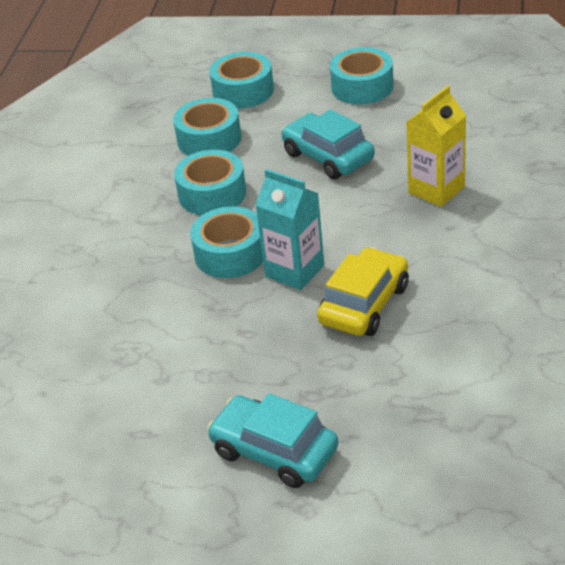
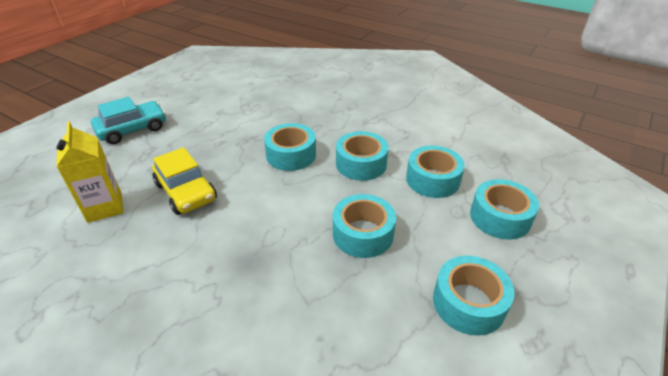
camera: 110 degrees right, 0 degrees up
turquoise carton [255,169,324,290] -> none
turquoise car [281,109,375,179] -> turquoise tape [333,194,396,258]
yellow carton [407,86,466,207] -> yellow carton moved to [56,122,124,223]

